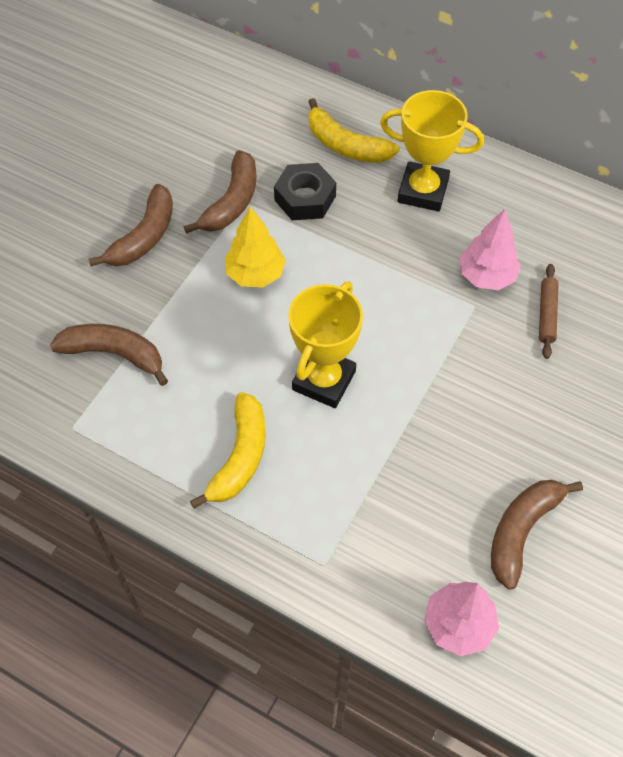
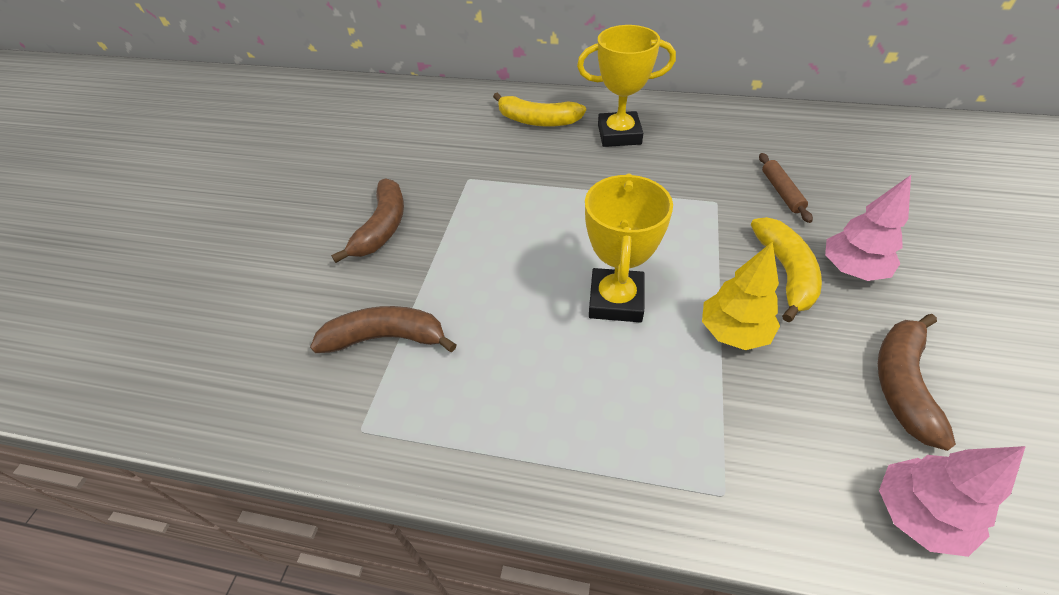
camera: 15 degrees left, 10 degrees down
brown banana [184,150,256,234] -> none
yellow banana [190,392,266,509] -> yellow banana moved to [751,217,822,322]
yellow tree [225,207,286,288] -> yellow tree moved to [702,241,780,350]
black nut [274,163,336,220] -> none
pink tree [460,208,521,290] -> pink tree moved to [825,175,911,281]

